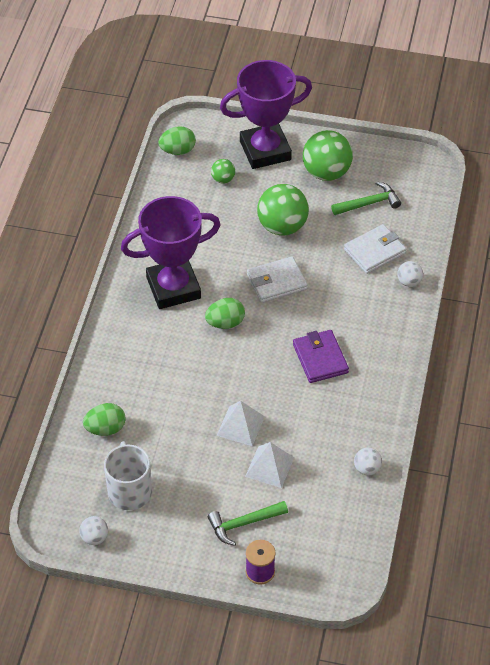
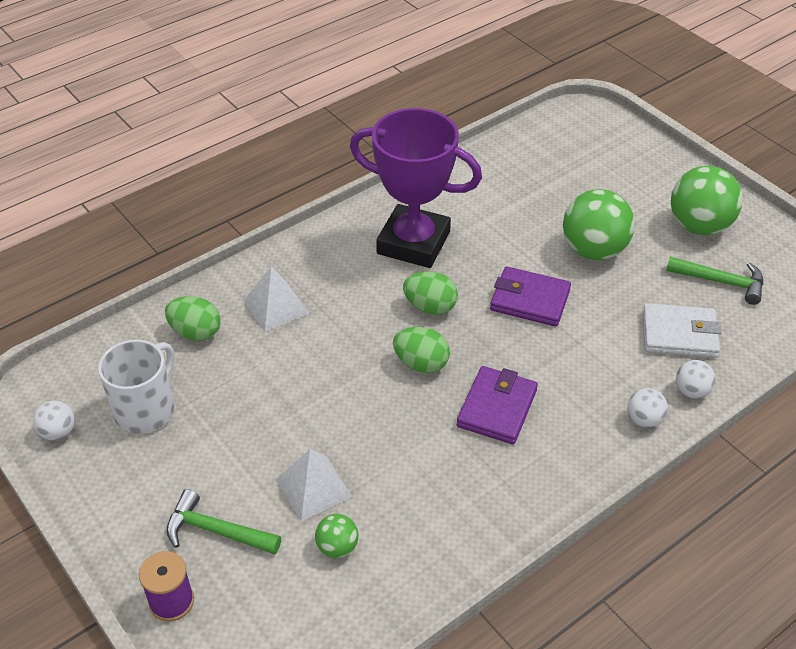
camera: 40 degrees right, 5 degrees down
green egg [158,126,196,155] -> green egg moved to [393,327,450,373]
green ball [211,159,235,183] -> green ball moved to [315,514,358,558]
white pyramid [217,401,265,446] -> white pyramid moved to [244,266,309,332]
purple trophy [220,60,312,169] -> none
white wallet [247,256,307,303] -> purple wallet [490,266,571,327]
white ball [354,447,382,476] -> white ball moved to [627,388,668,428]

